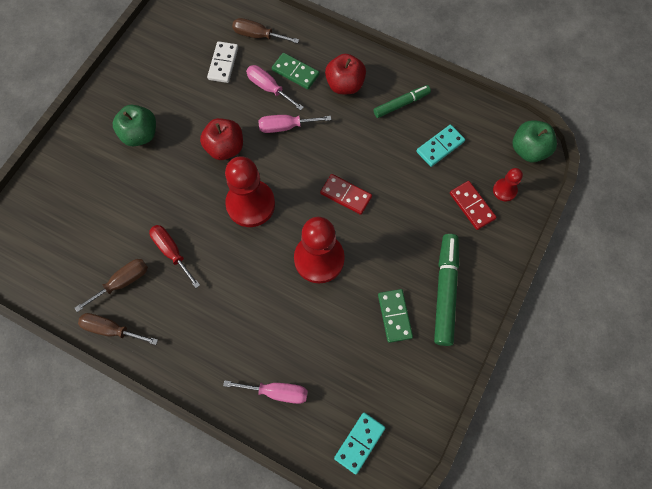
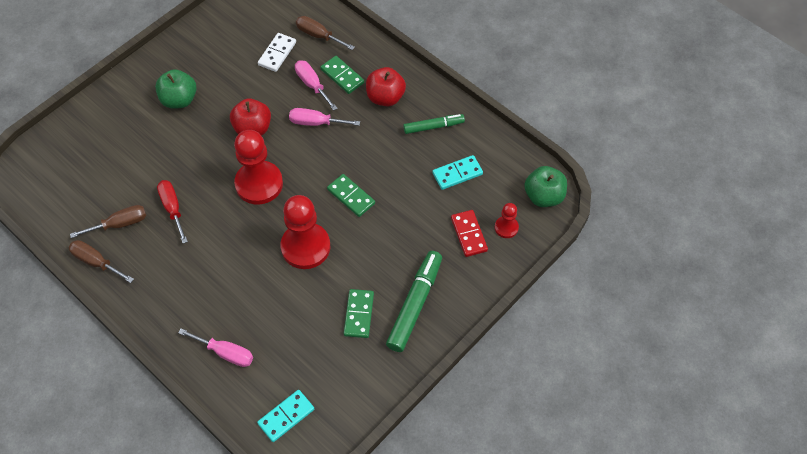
camera: 15 degrees right, 10 degrees down
red domino [320,174,372,215] -> green domino [327,174,375,217]

